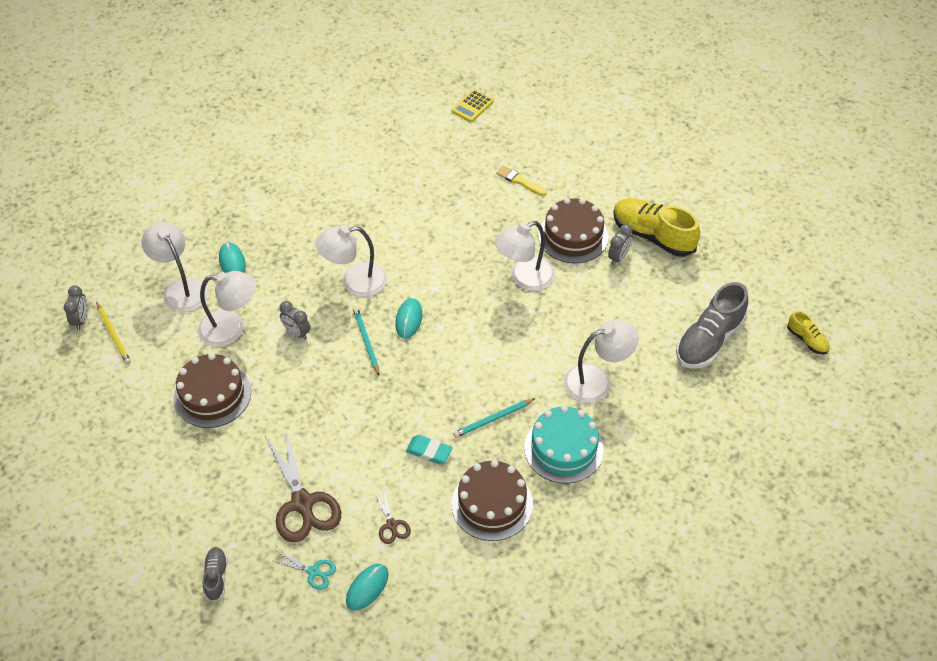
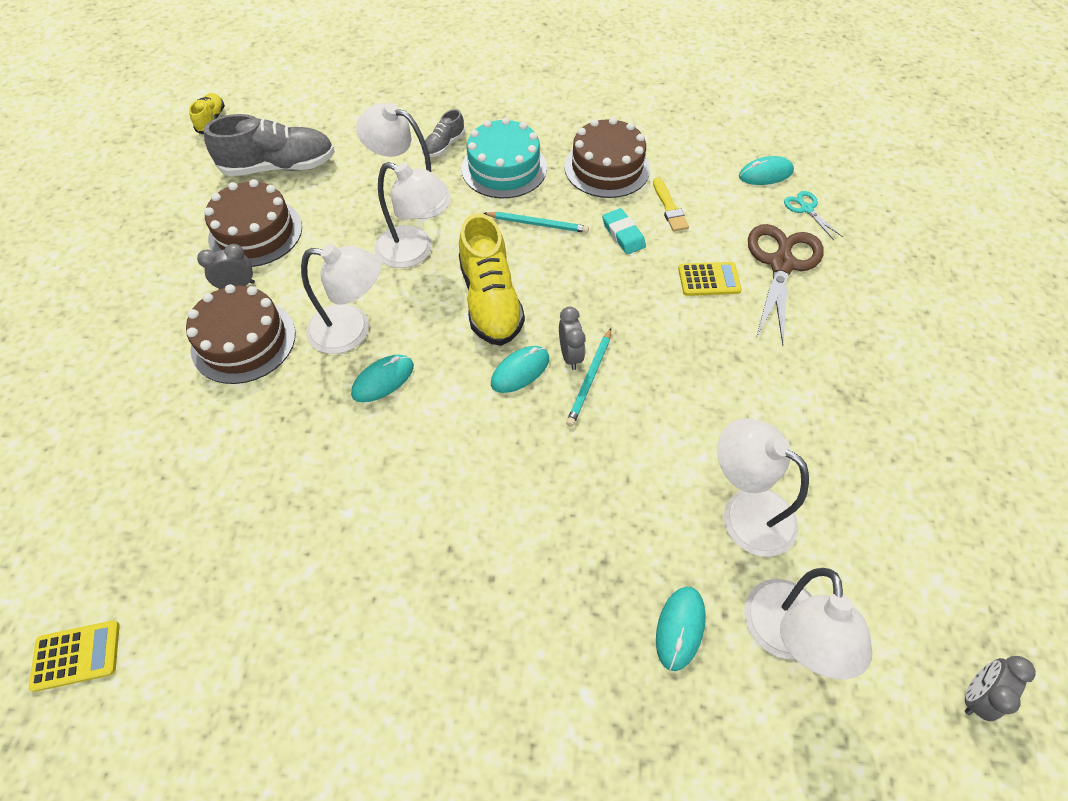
camera: 140 degrees left, 5 degrees up
yellow pencil [96,302,131,365] -> none
brown cake [174,353,251,428] -> brown cake moved to [204,179,302,267]
grey shoe [203,547,228,602] -> grey shoe moved to [422,109,465,157]
grey clock [279,301,310,340] -> grey clock moved to [559,307,586,370]
white lamp [315,225,387,297] -> white lamp moved to [374,162,447,268]
brown scissors [373,488,411,544] -> none
yellow brush [496,165,547,196] -> yellow brush moved to [653,178,689,231]
yellow shoe [613,198,700,257] -> yellow shoe moved to [459,214,525,346]
none -> turquoise mouse [351,354,414,402]
none -> yellow calculator [678,262,742,296]

